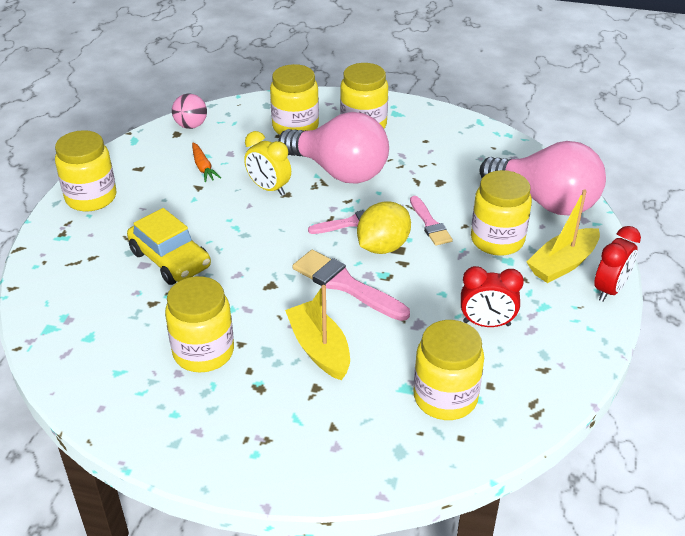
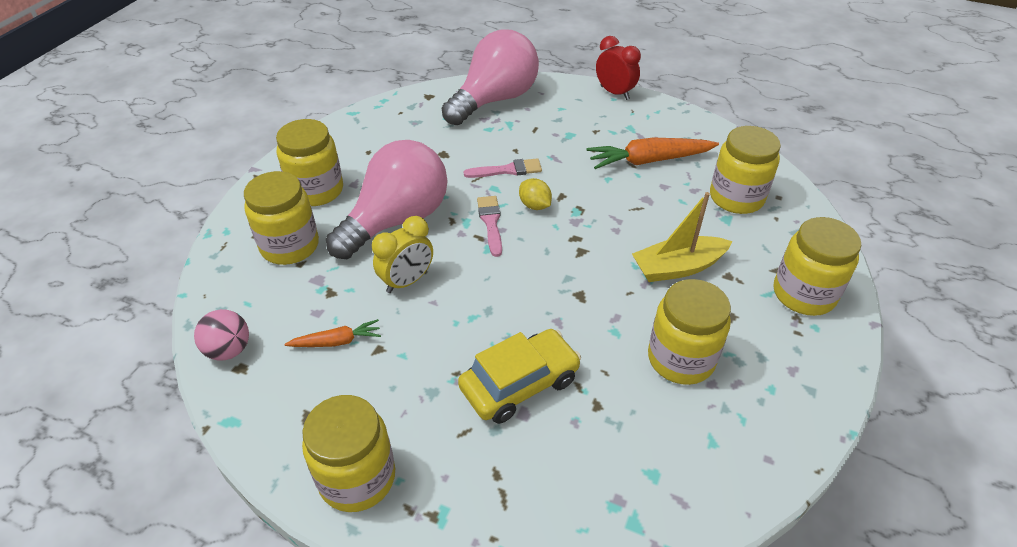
camera: 80 degrees left, 5 degrees up
pink brush [292,250,410,321] -> none
yellow lemon [357,201,411,254] -> yellow lemon [519,178,552,210], size x0.59
red clock [461,266,524,327] -> orange carrot [586,138,719,169]
yellow jar [471,170,532,256] -> yellow jar moved to [774,217,861,316]
yellow boat [527,190,600,283] -> none

